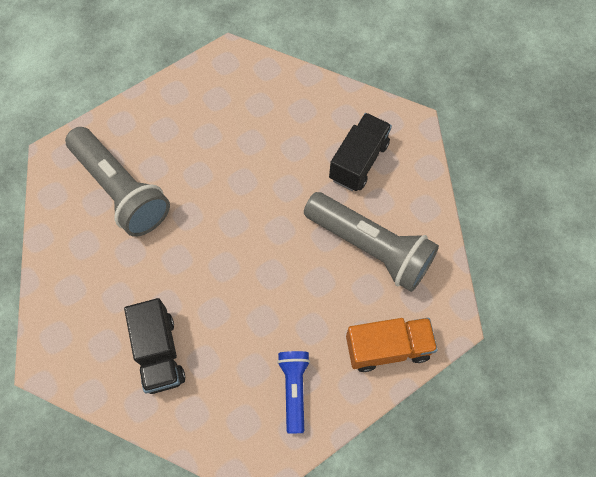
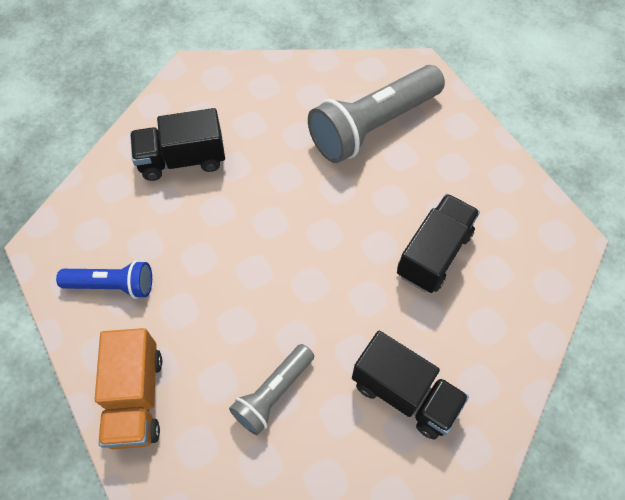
camera: 95 degrees right, 5 degrees down
grey flashlight [304,192,439,292] -> grey flashlight [229,344,314,435], size x0.54
none -> black truck [397,194,480,293]

